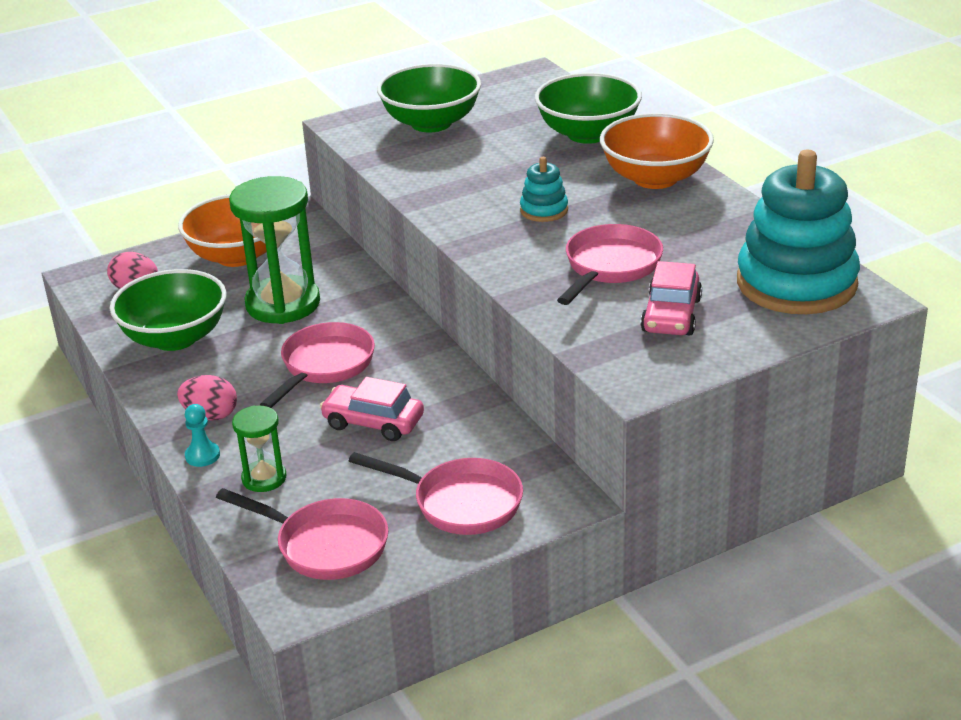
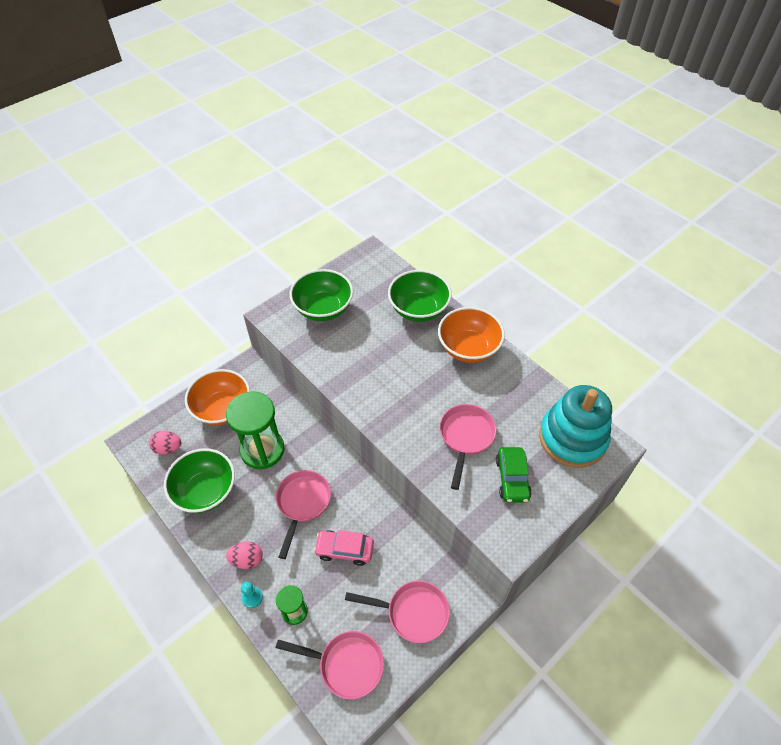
camera: 15 degrees left, 20 degrees up
turquoise stacking toy [520,157,568,222] -> none
pink car [640,261,702,335] -> green car [496,447,532,503]

